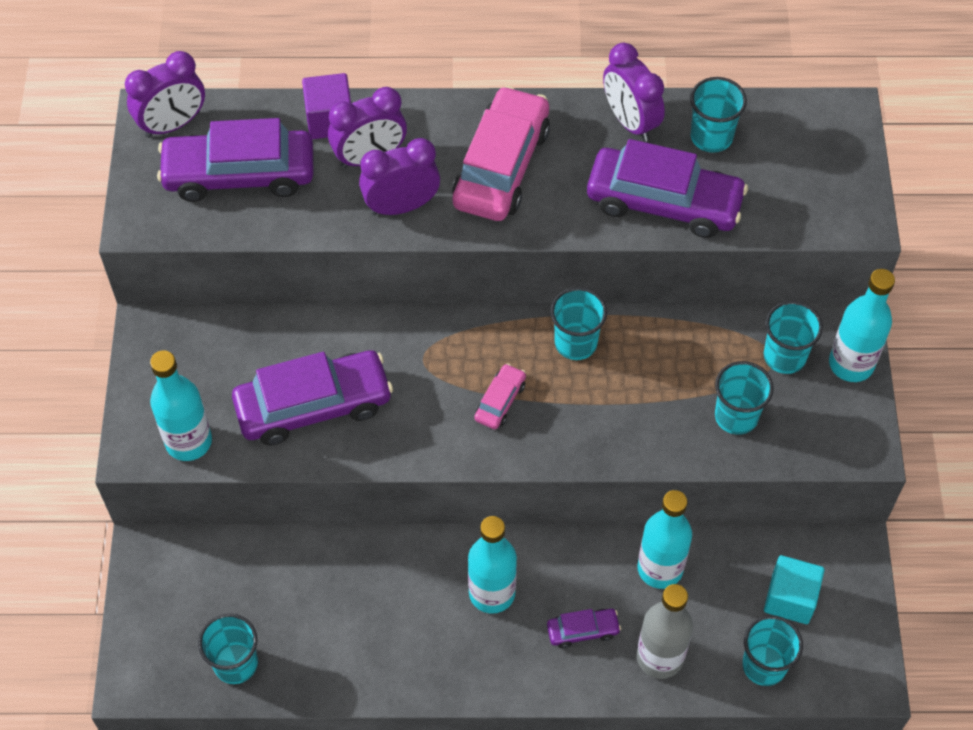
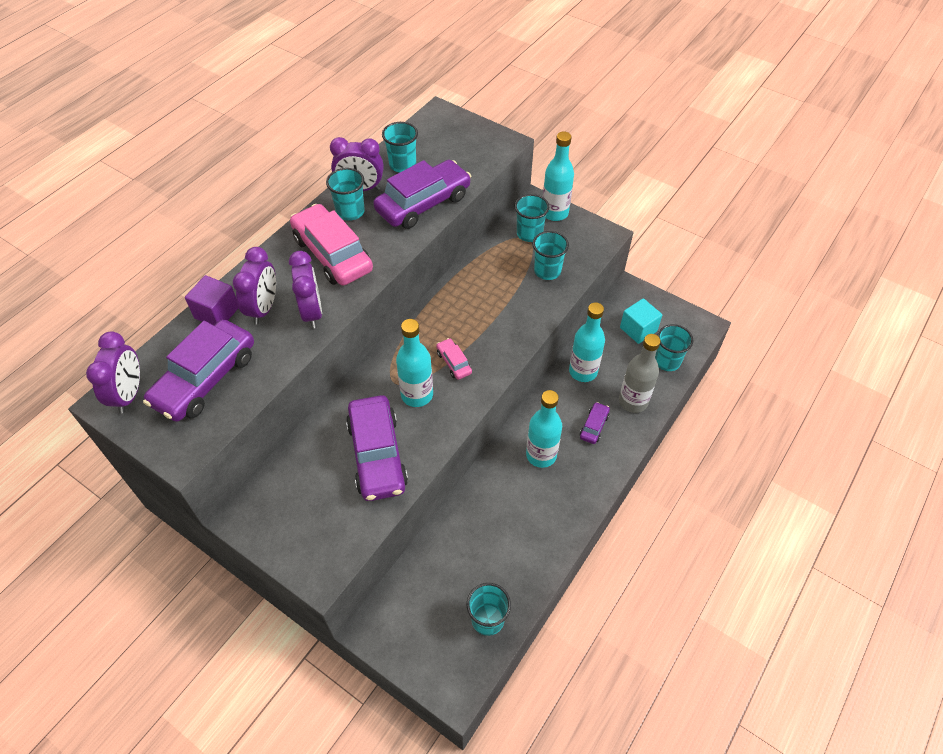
camera: 55 degrees left, 5 degrees down
turquoise bottle [150,350,212,461] -> turquoise bottle moved to [396,319,433,407]
purple car [232,350,393,446] -> purple car turned 150 degrees clockwise [346,395,408,501]
purple clock [359,138,440,215] -> purple clock turned 150 degrees clockwise [289,251,322,328]
turquoise cup [550,287,607,360] -> turquoise cup moved to [326,168,365,221]

